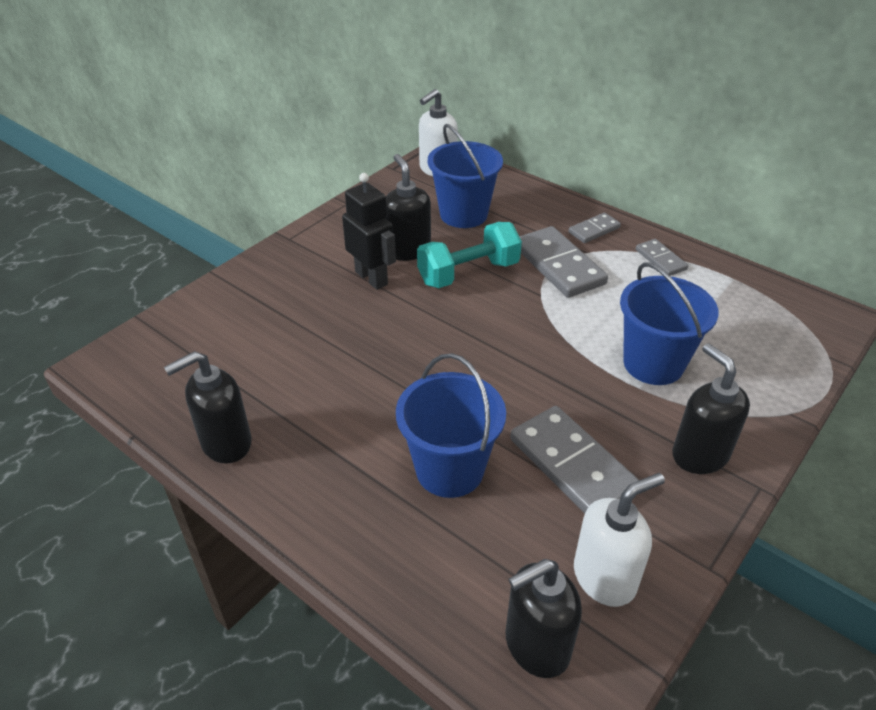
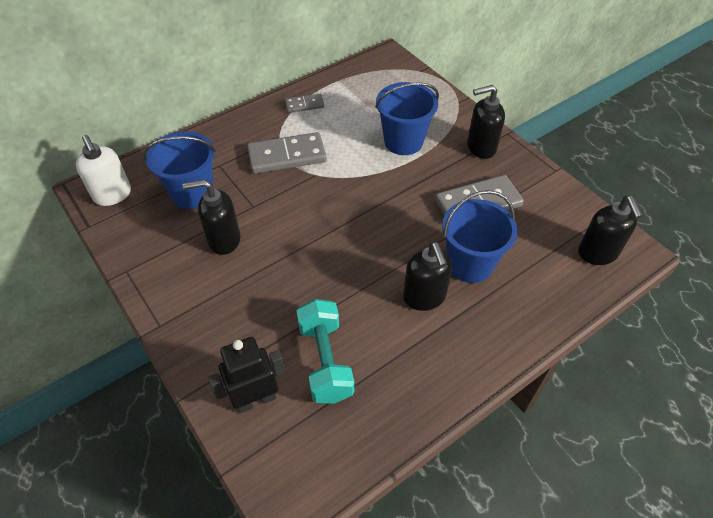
camera: 75 degrees left, 10 degrees up
black soap dispenser [164,351,252,464] -> black soap dispenser moved to [403,242,452,311]
black robot [342,173,396,290] -> black robot moved to [208,337,285,413]
turquoise dumbbell [417,222,522,288] -> turquoise dumbbell moved to [296,299,354,404]
grey domino [569,213,621,243] -> none
white soap dispenser [574,473,665,607] -> none

